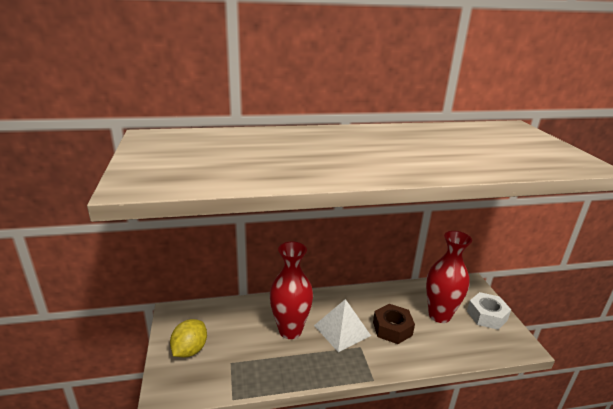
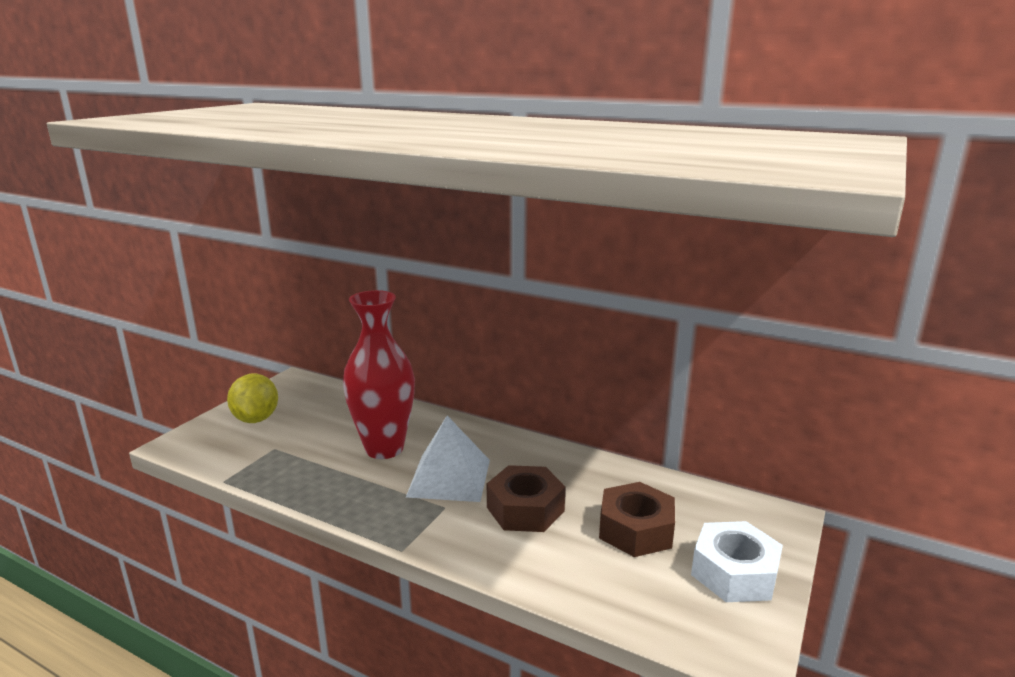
camera: 40 degrees right, 5 degrees down
yellow lemon [170,319,207,357] -> yellow lemon turned 75 degrees counterclockwise [227,374,278,423]
red vase [426,231,472,323] -> brown nut [599,482,675,557]

